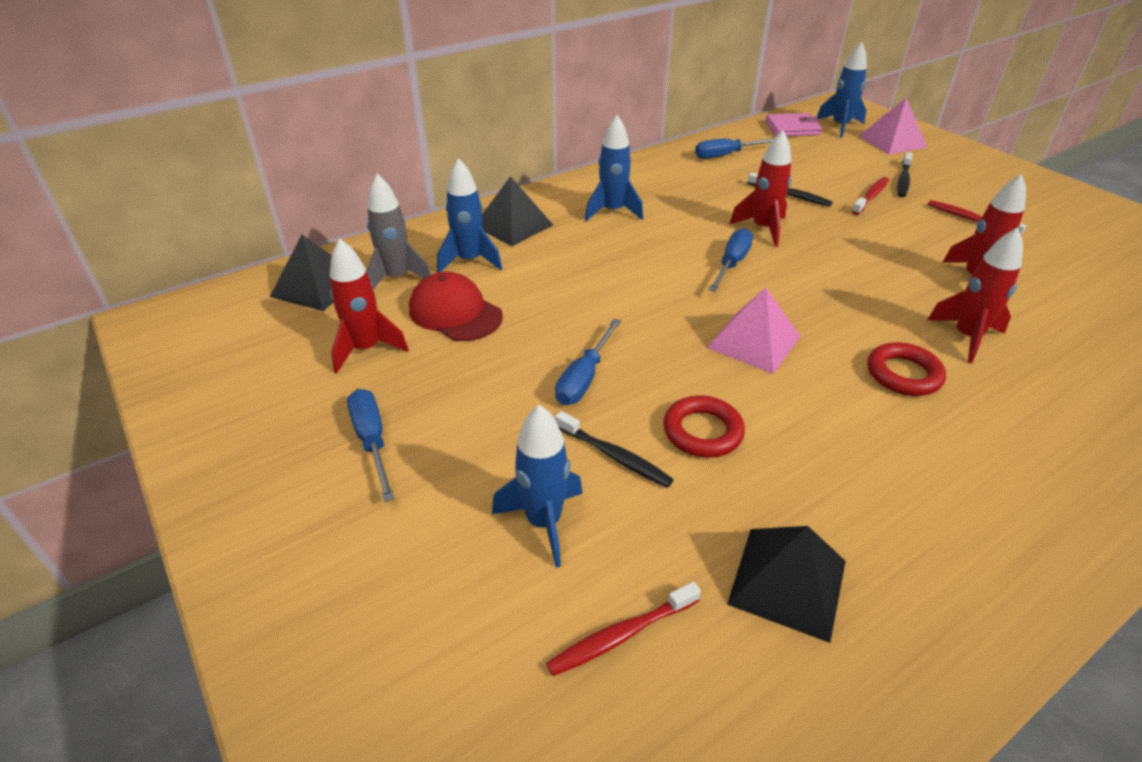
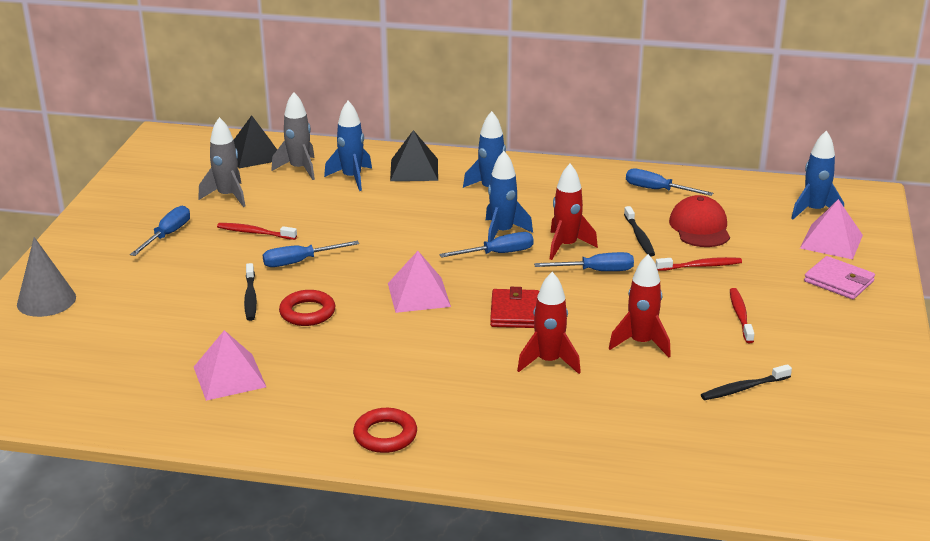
camera: 45 degrees right, 10 degrees down
red rocket [330,238,409,374] -> grey rocket [198,117,245,207]
red cap [409,272,503,341] -> red cap moved to [669,195,730,247]
blue rocket [492,405,583,568] -> blue rocket moved to [486,151,533,242]
red toothbrush [546,582,701,676] -> red toothbrush moved to [217,223,297,240]
black pyramid [727,526,846,643] -> pink pyramid [194,330,266,401]
pink wallet [765,113,822,136] -> pink wallet moved to [804,256,875,299]
red ring [868,342,946,396] -> red ring moved to [353,408,417,453]
black toothbrush [897,152,913,197] -> black toothbrush moved to [701,364,792,400]
none -> grey cone [17,237,76,317]
none -> red wallet [490,287,539,328]
none -> blue screwdriver [534,252,634,271]

